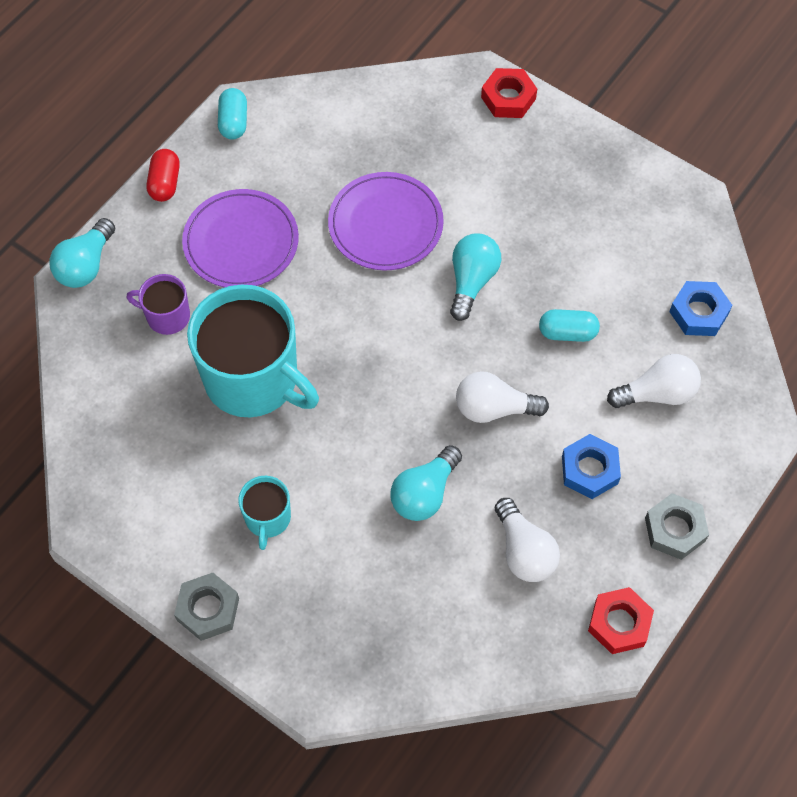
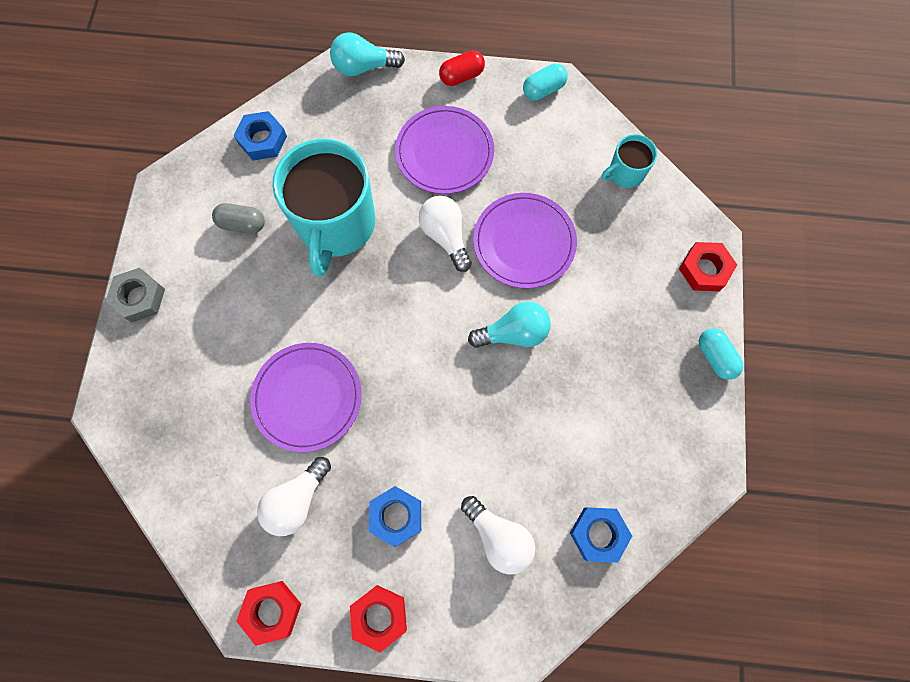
camera: 60 degrees right, 10 degrees up
purple mug [126,274,190,335] -> none
turquoise mug [238,476,291,550] -> turquoise mug moved to [601,134,657,188]
turquoise light bulb [390,445,462,521] -> purple plate [250,343,362,452]
white light bulb [456,371,549,423] -> white light bulb moved to [418,196,472,272]
turquoise capsule [539,309,600,342] -> turquoise capsule moved to [699,328,743,380]
grey nut [645,493,709,560] -> red nut [350,585,407,652]
none -> grey capsule [212,203,265,234]
none -> blue nut [234,111,287,161]

